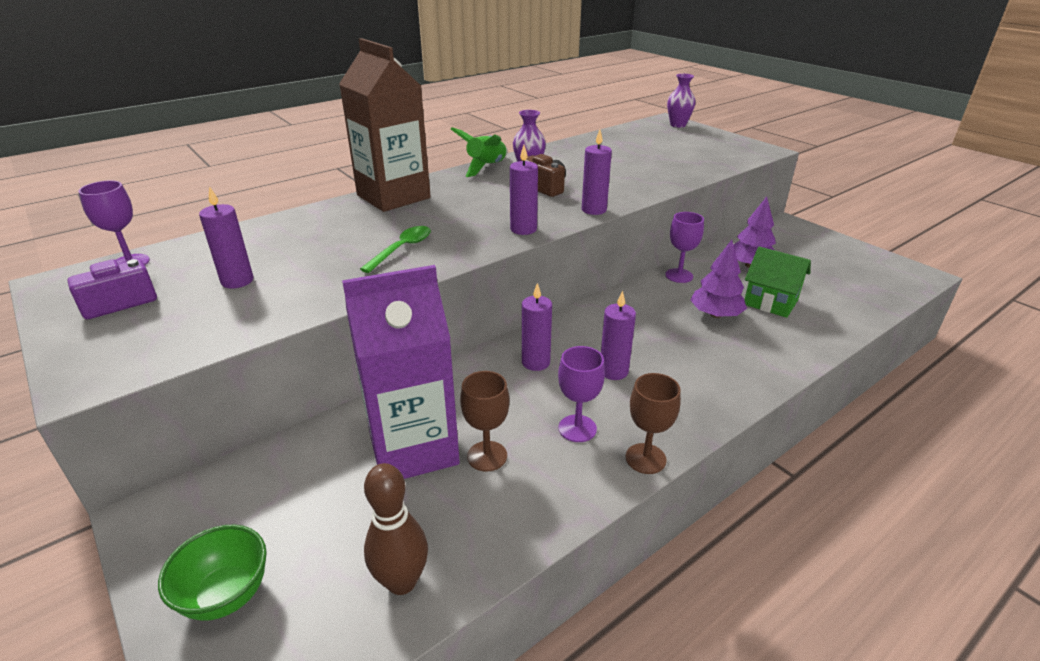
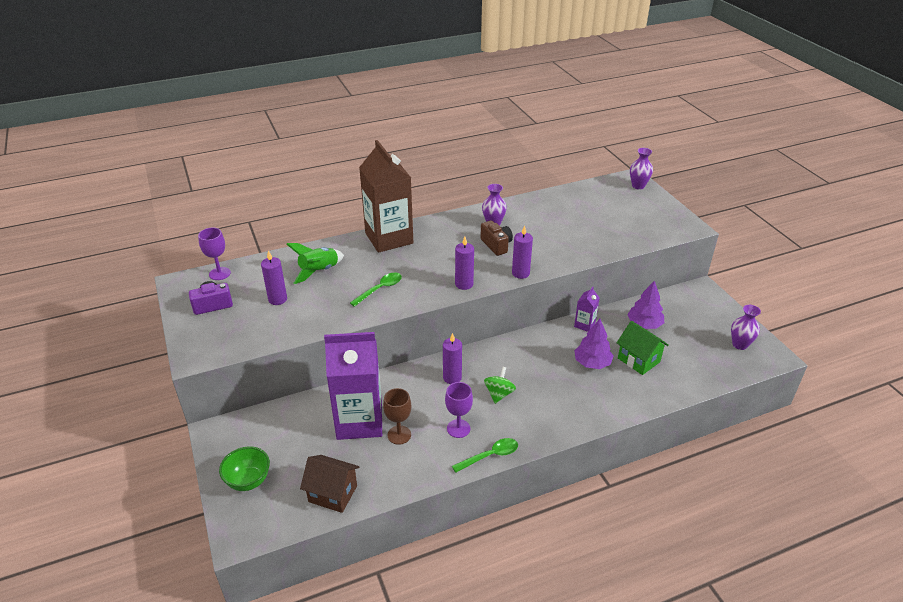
camera: 15 degrees right, 5 degrees up
brown bowling pin [364,463,428,595] -> brown house [300,455,360,513]
green rocket [451,127,508,177] -> green rocket moved to [287,243,344,284]
purple candle [601,291,636,380] -> green spinning top [484,367,516,404]
brown goblet [626,373,681,474] -> green spoon [452,438,518,473]
purple goblet [665,212,704,283] -> purple carton [574,287,600,332]
none -> purple vase [731,305,761,350]

